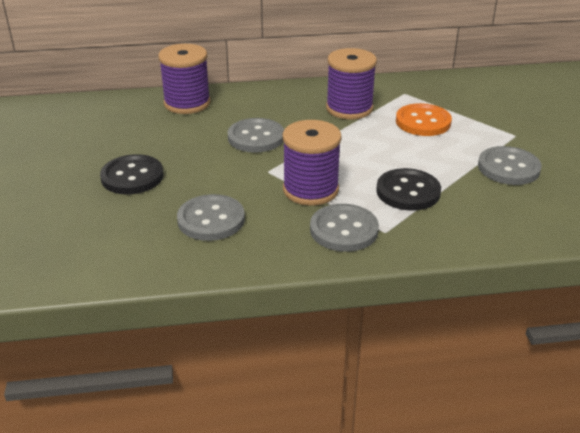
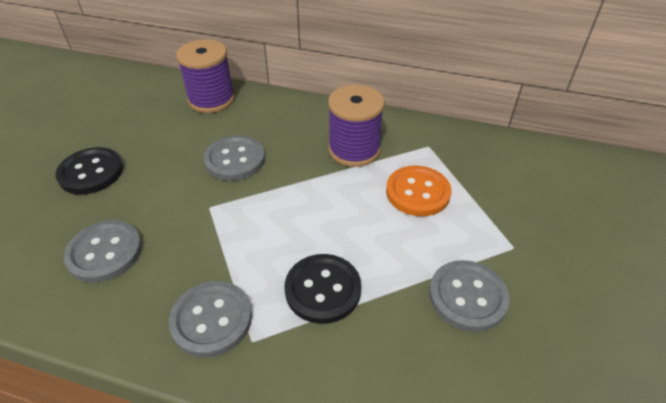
camera: 25 degrees right, 10 degrees up
purple spool [283,120,342,206] -> none

